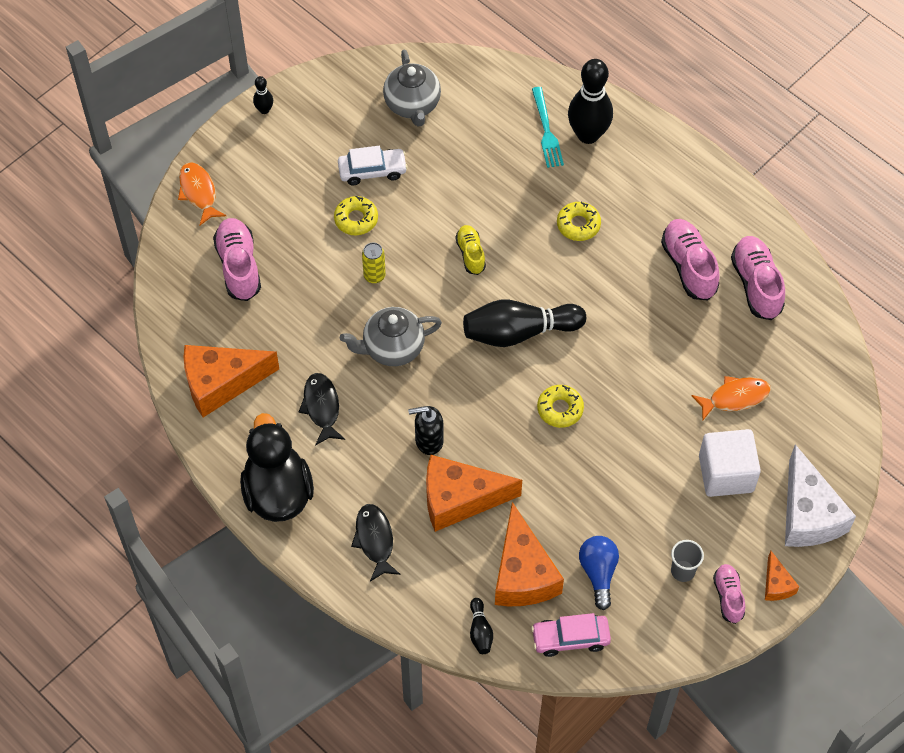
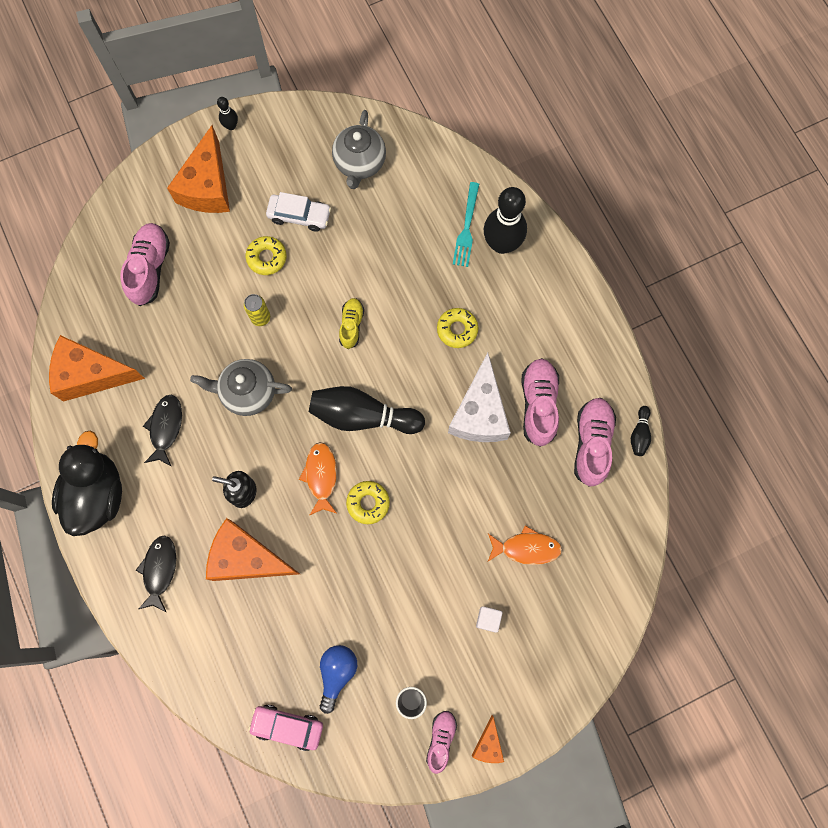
camera: 20 degrees right, 15 degrees up
orange fish [178,162,226,225] -> orange fish moved to [299,442,337,515]
black bowling pin [470,598,493,654] -> black bowling pin moved to [631,406,651,456]
orange cheese [495,502,564,606] -> orange cheese moved to [167,125,230,213]
white cube [699,429,761,497] -> white cube [476,606,502,633], size x0.46
white cheese [785,444,856,547] -> white cheese moved to [448,352,511,442]

